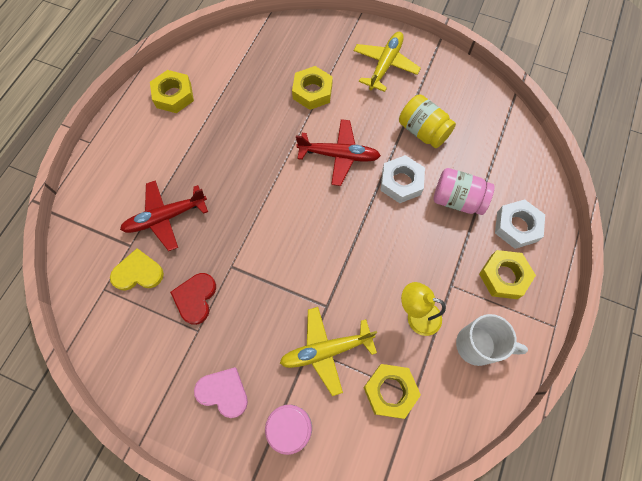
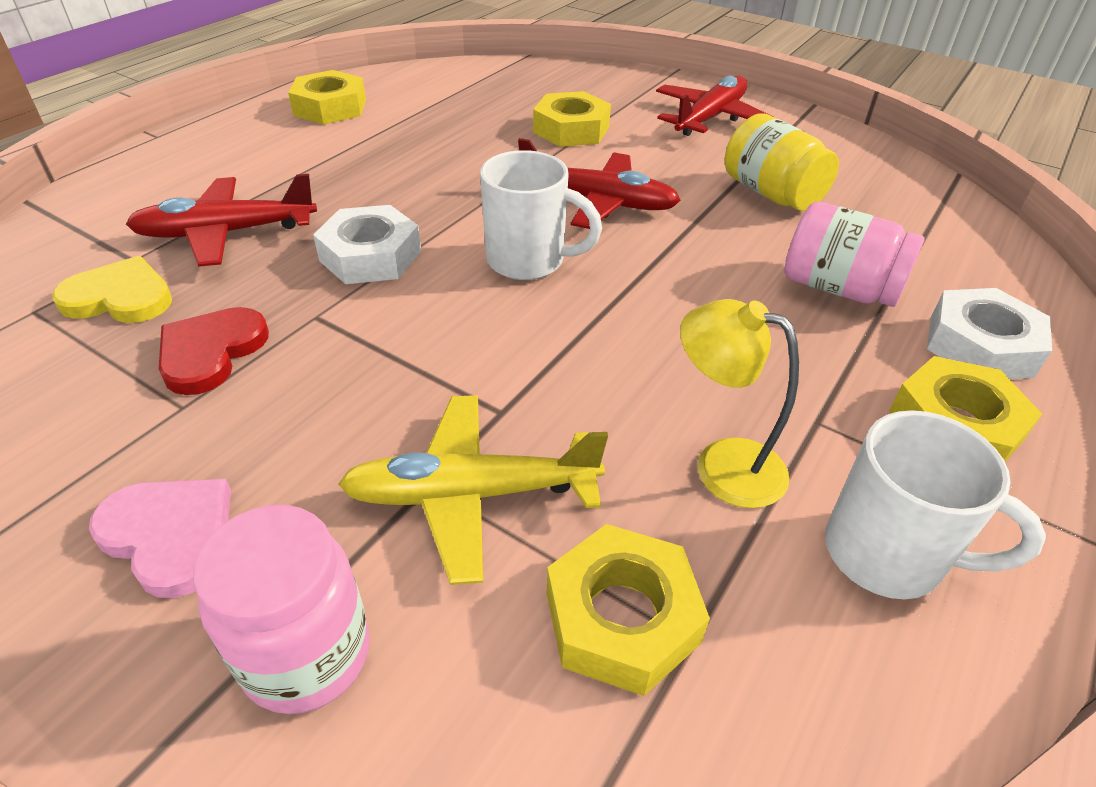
camera: 10 degrees right, 25 degrees down
yellow plane [353,32,421,92] -> red plane [656,76,769,136]
white nut [380,155,425,203] -> white nut moved to [313,205,421,284]
none -> white mug [480,150,602,280]

